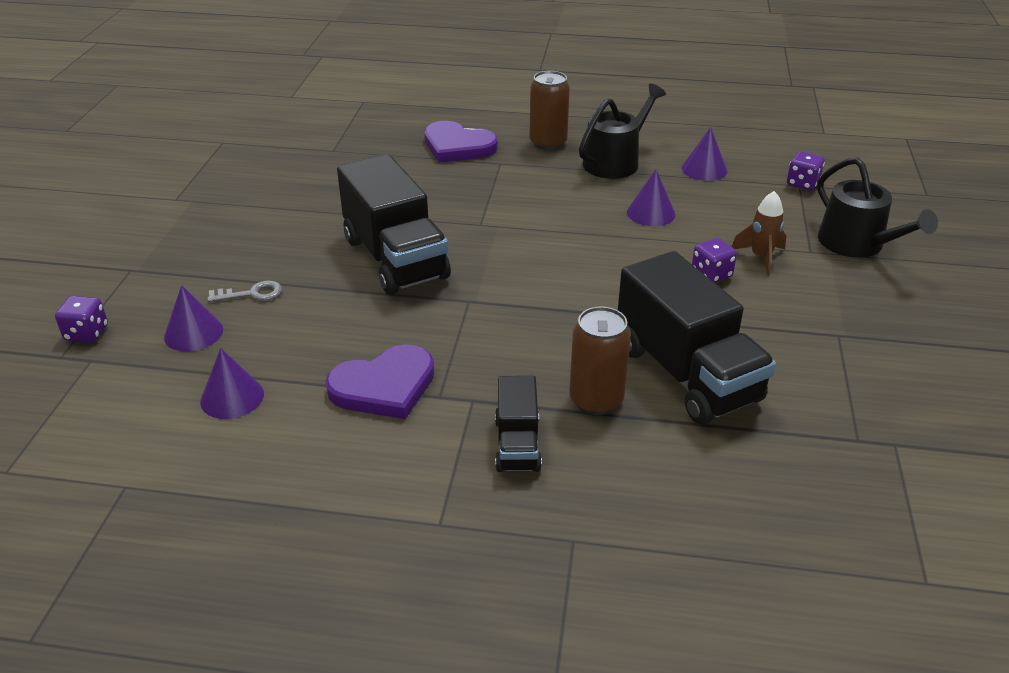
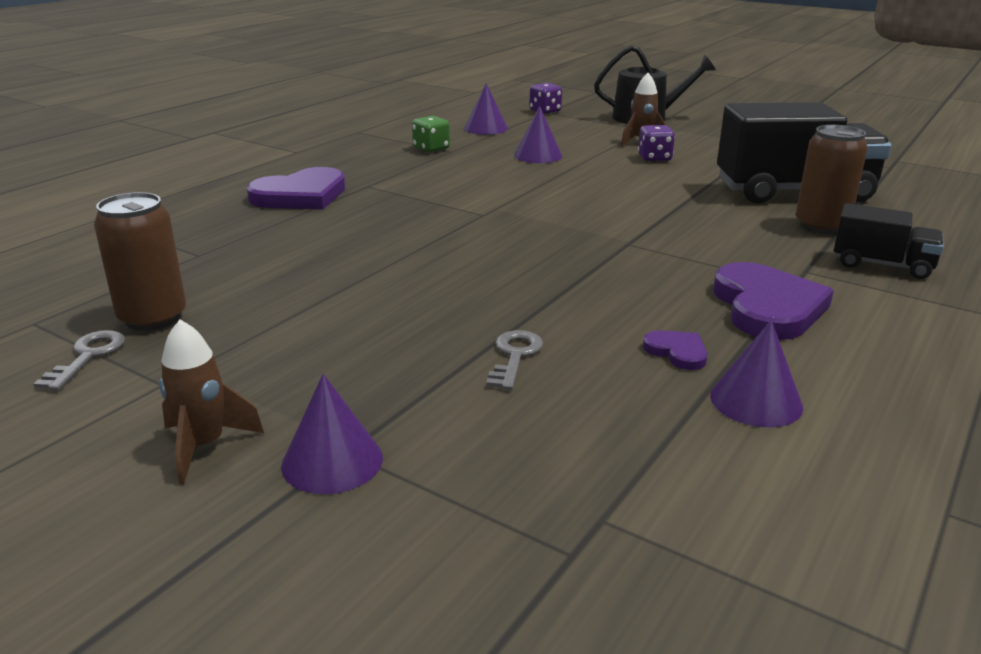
camera: 65 degrees left, 10 degrees down
purple dice [55,296,108,343] -> none
purple cone [164,285,223,352] -> purple cone moved to [281,374,383,494]
black truck [337,154,451,295] -> none
brown can [529,71,570,150] -> brown can moved to [94,192,186,331]
black watering can [579,83,666,179] -> green dice [412,116,450,152]
none -> grey key [33,330,125,391]
none -> brown rocket [159,320,264,485]
none -> purple heart [643,330,708,370]

